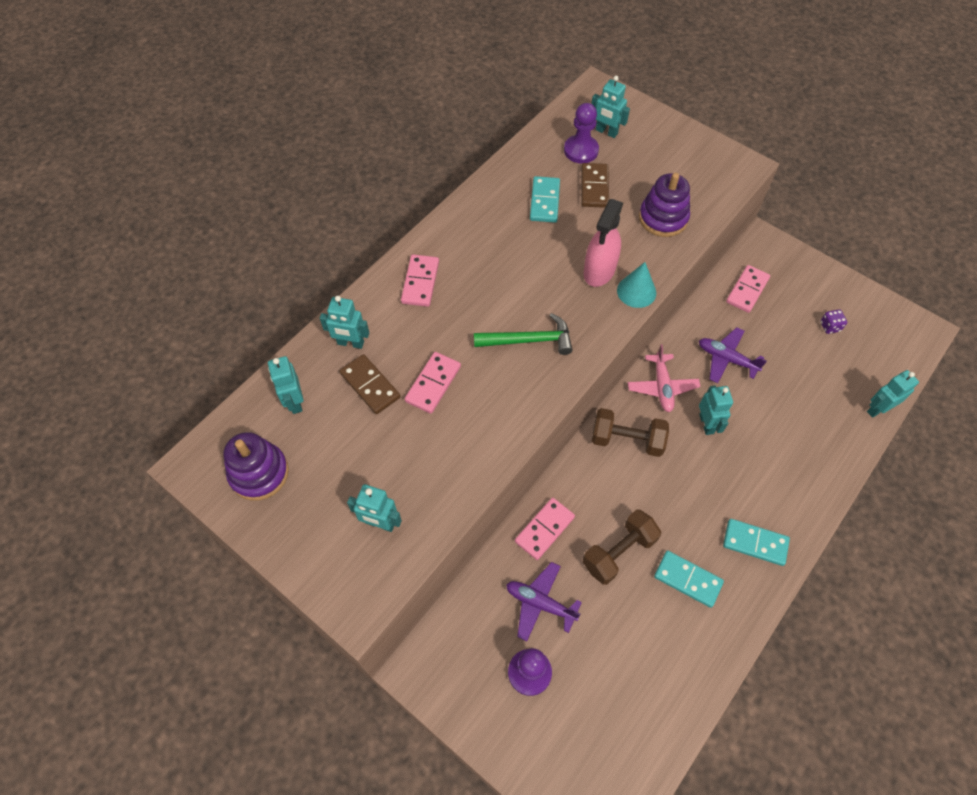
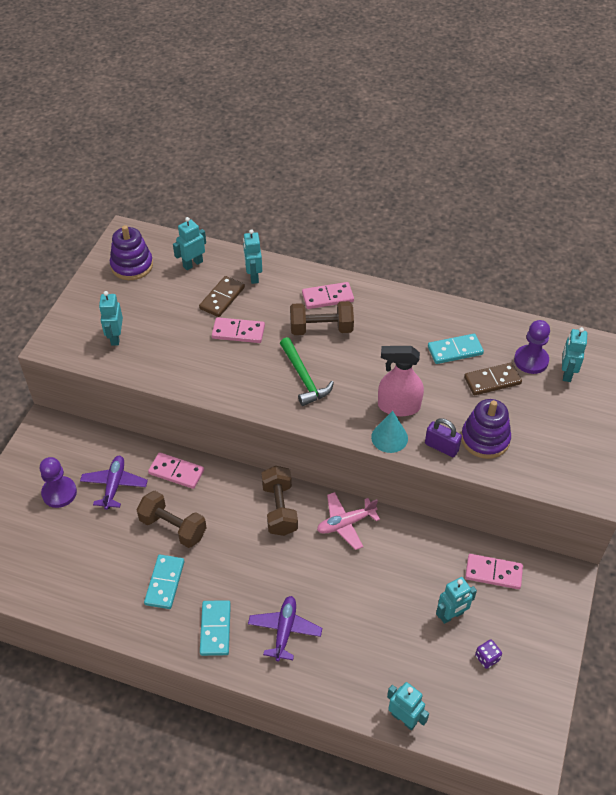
camera: 70 degrees right, 10 degrees down
purple plane [699,327,767,383] -> purple plane moved to [248,596,322,662]
turquoise robot [699,386,733,435] -> turquoise robot moved to [436,577,477,624]
none -> brown dumbbell [290,301,354,335]
none -> purple padlock [425,418,462,457]

